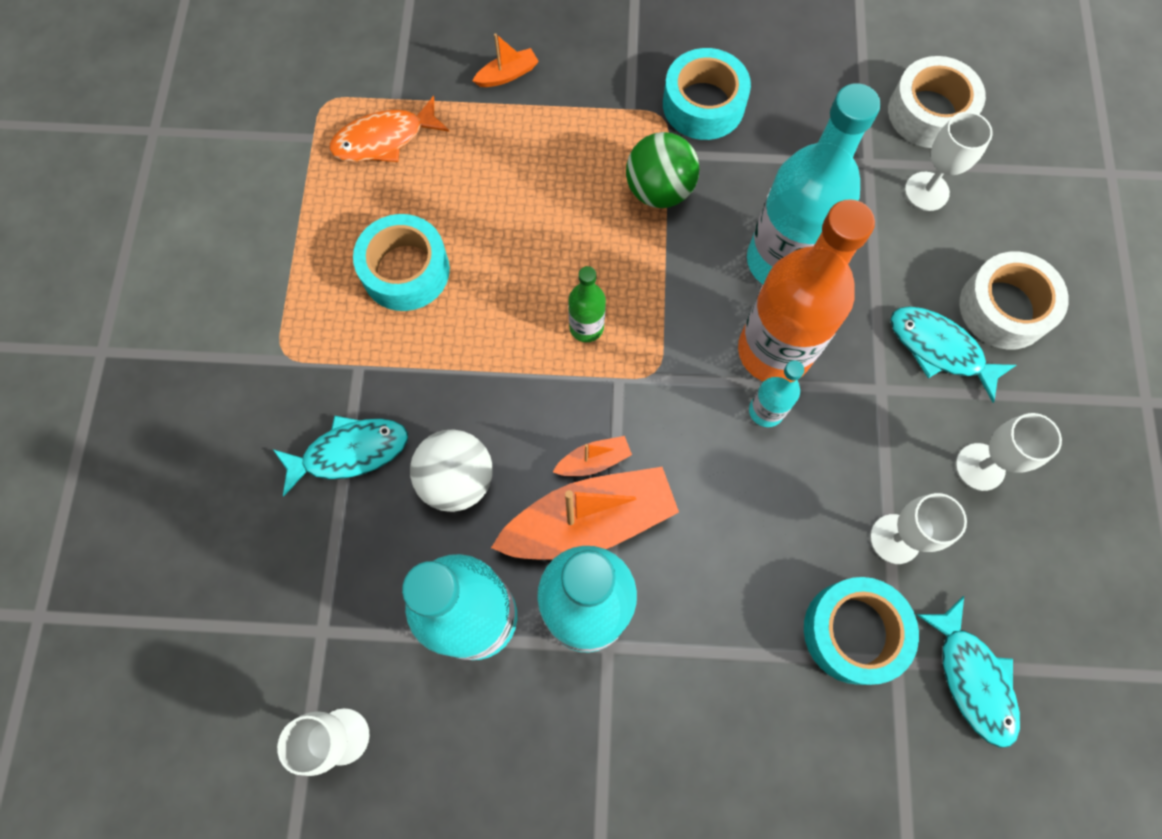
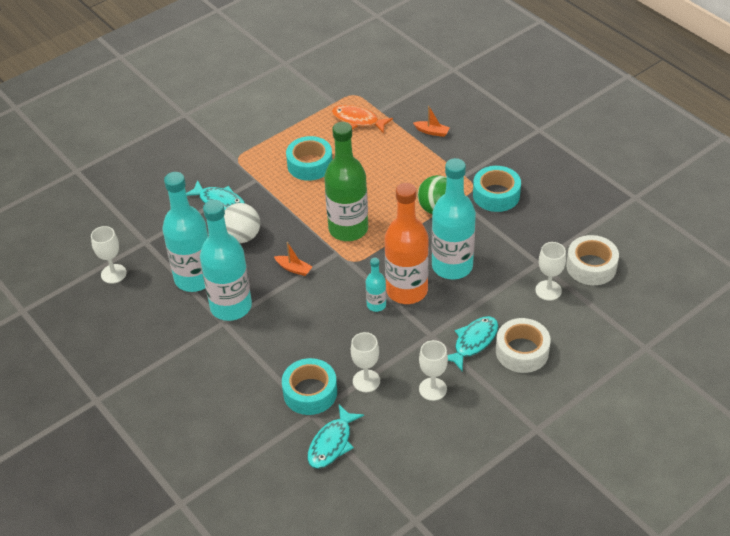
camera: 50 degrees right, 25 degrees down
orange boat [491,467,679,560] -> none
green bottle [568,266,606,342] -> green bottle [324,122,368,241], size x2.16
turquoise fish [890,306,1016,403] -> turquoise fish turned 45 degrees clockwise [448,316,499,372]

